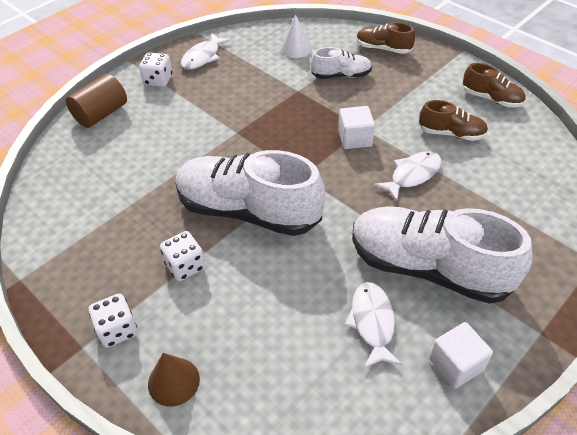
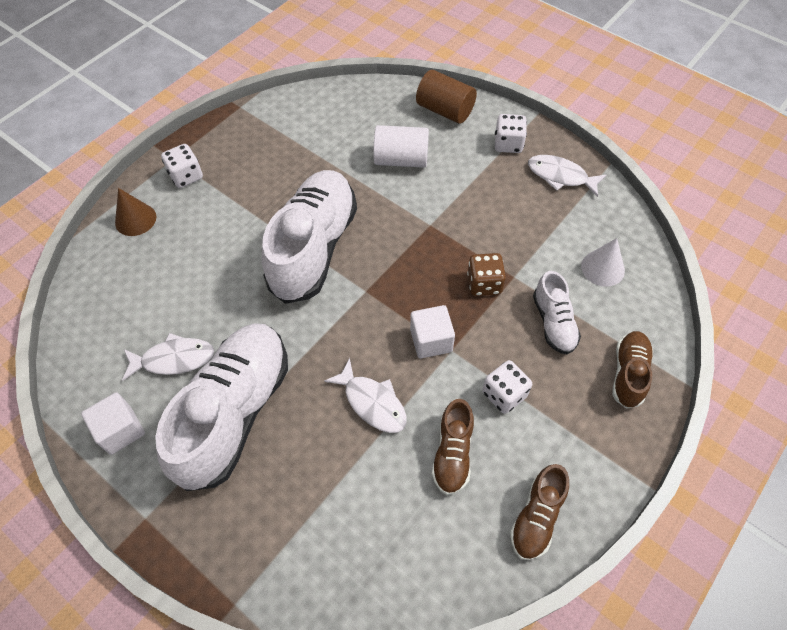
camera: 85 degrees right, 10 degrees up
white dice [160,231,205,281] -> white dice moved to [482,360,532,414]
none -> white cylinder [373,125,429,168]
none -> brown dice [467,253,506,296]

